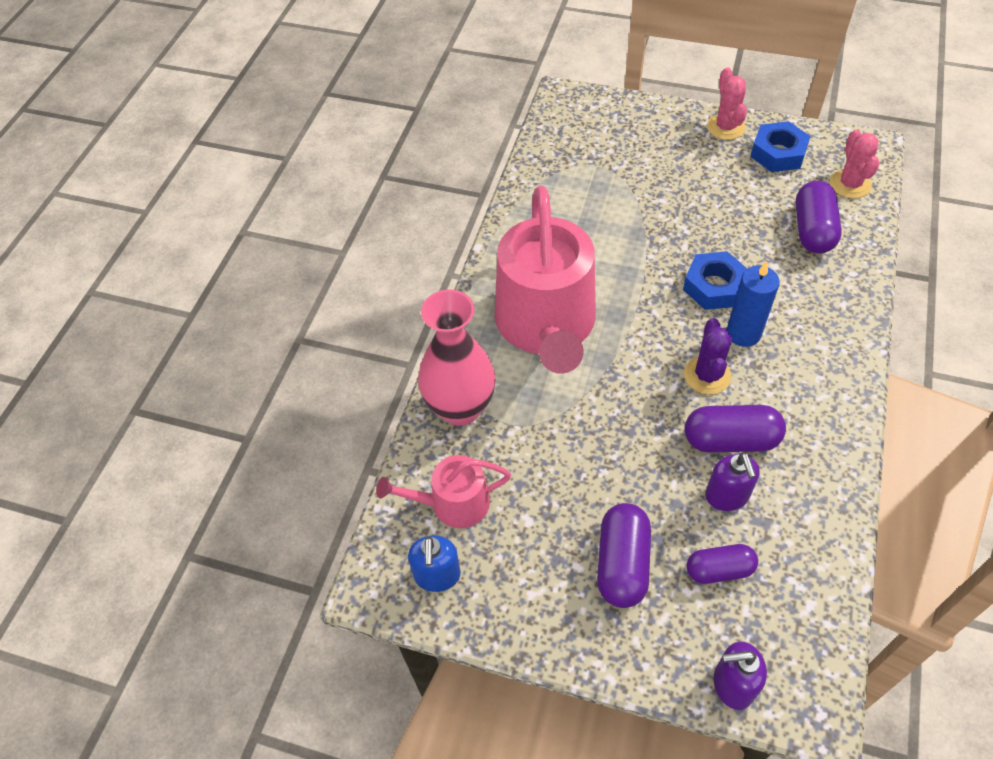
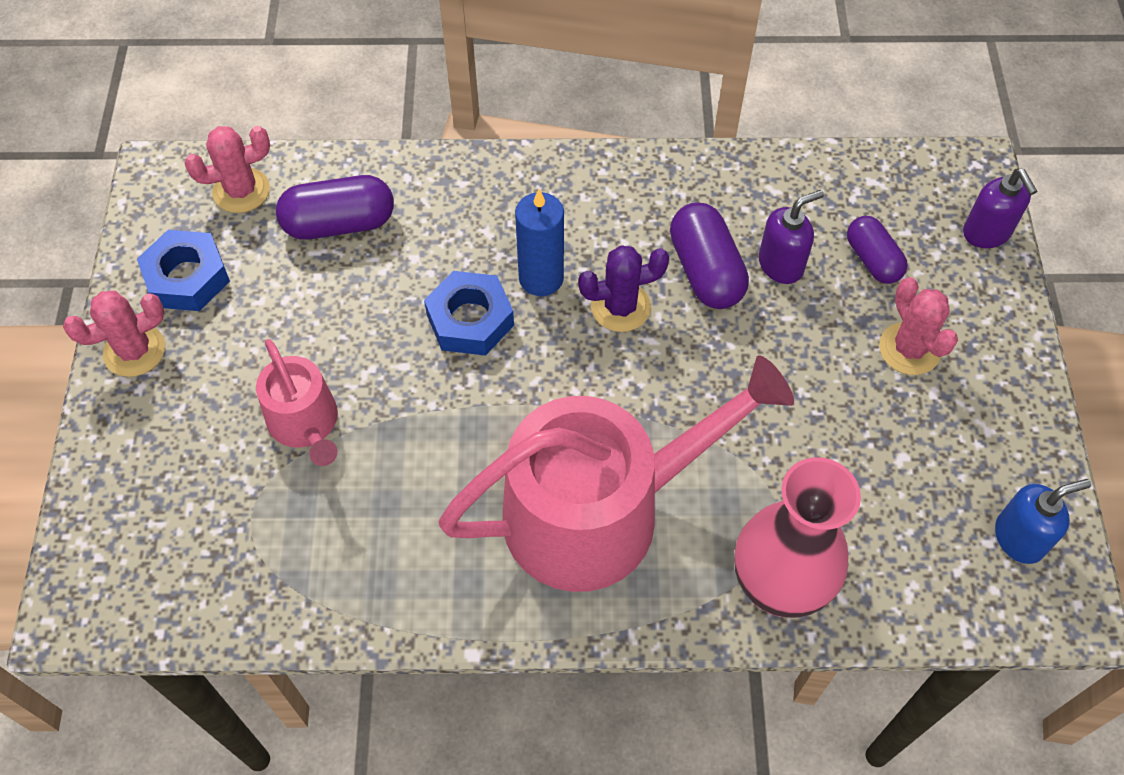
camera: 110 degrees left, 5 degrees up
pink watering can [376,455,511,528] -> pink watering can moved to [256,339,338,466]
purple capsule [597,503,651,608] -> pink cactus [879,277,958,375]

